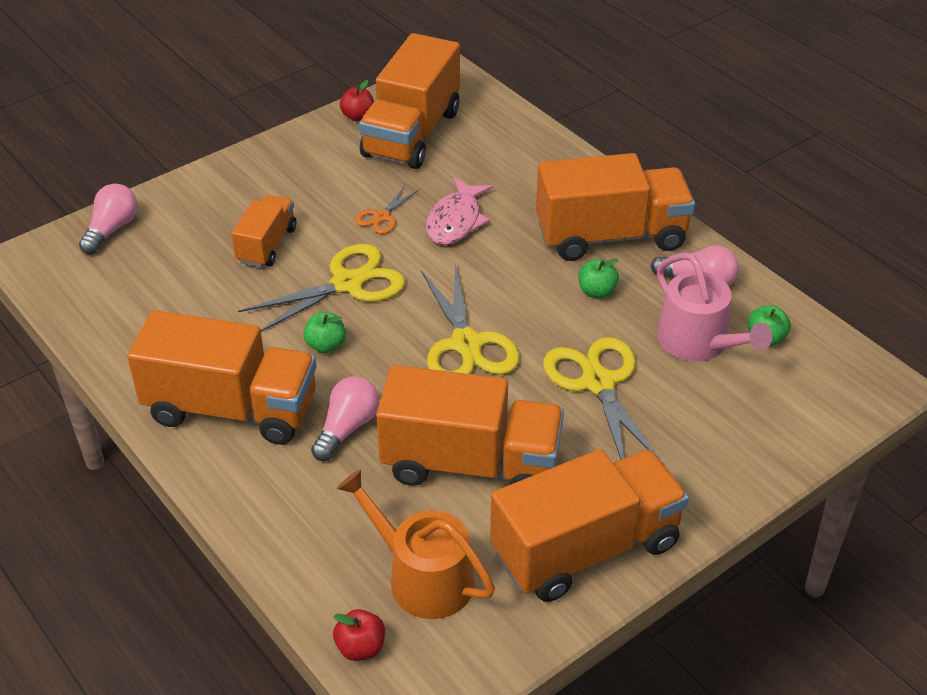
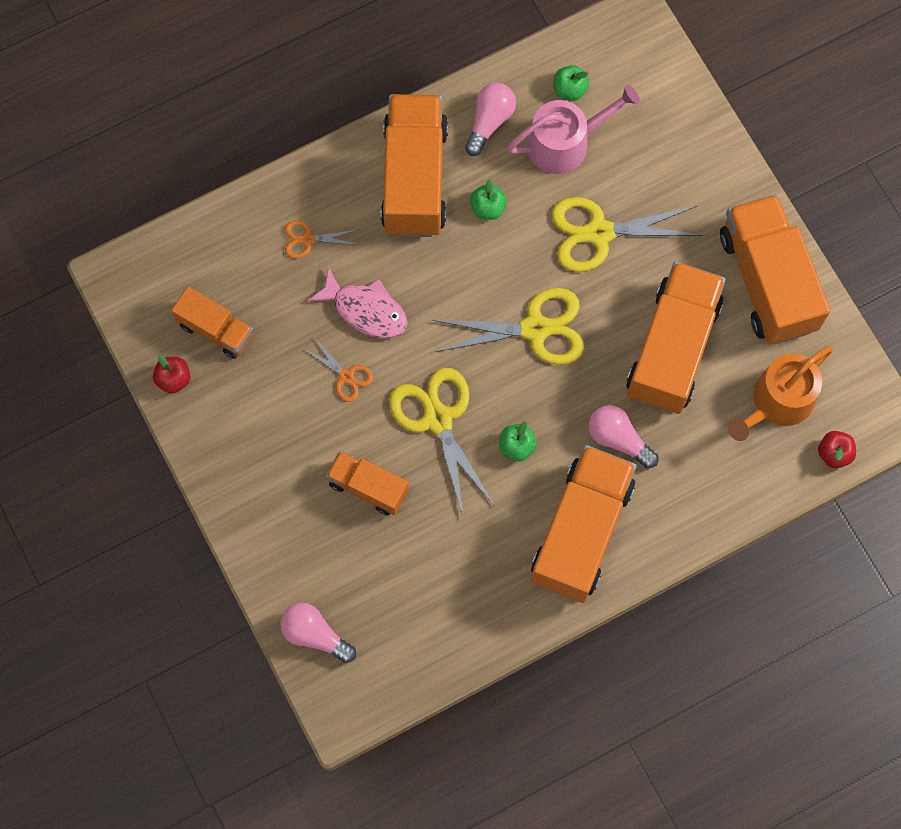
camera: 80 degrees left, 30 degrees up
orange truck [359,33,460,169] -> orange truck [171,286,253,359], size x0.55
none -> orange scissors [285,220,359,258]

